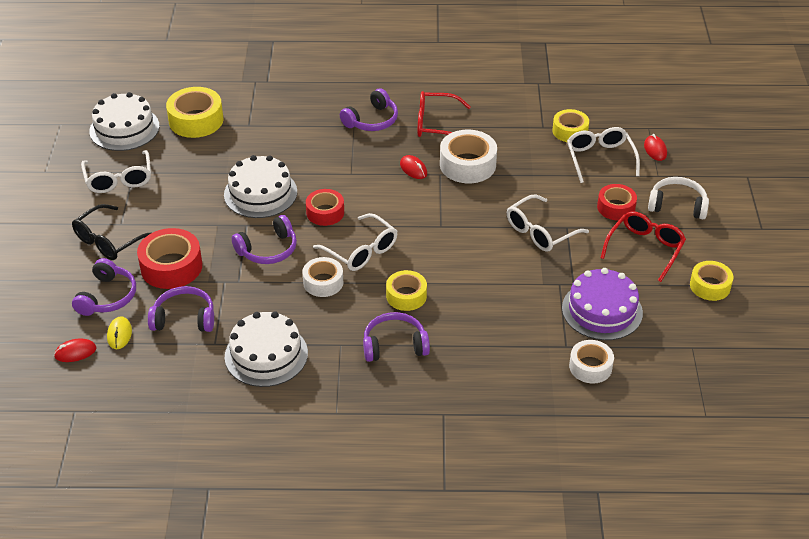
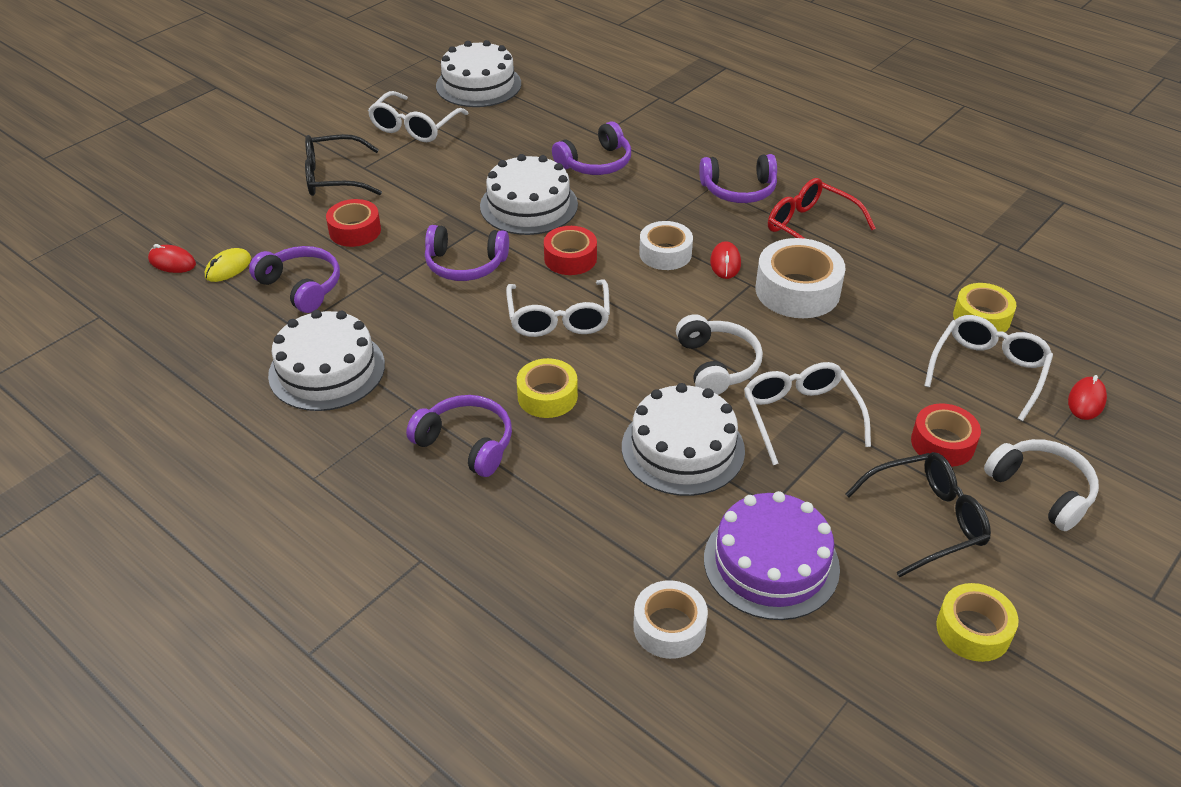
camera: 40 degrees right, 0 degrees up
purple headphones [72,258,136,316] -> purple headphones moved to [552,121,631,175]
red tape [137,228,202,289] -> red tape [326,199,381,247], size x0.65
yellow tape [166,87,223,138] -> none
white tape [303,257,343,297] -> white tape moved to [639,221,693,270]
white glasses [507,195,589,252] -> white glasses turned 75 degrees clockwise [744,362,871,465]
red glasses [601,211,686,282] -> black glasses [846,452,991,577]
none -> white cake [622,383,745,496]
none -> white headphones [676,314,763,395]

